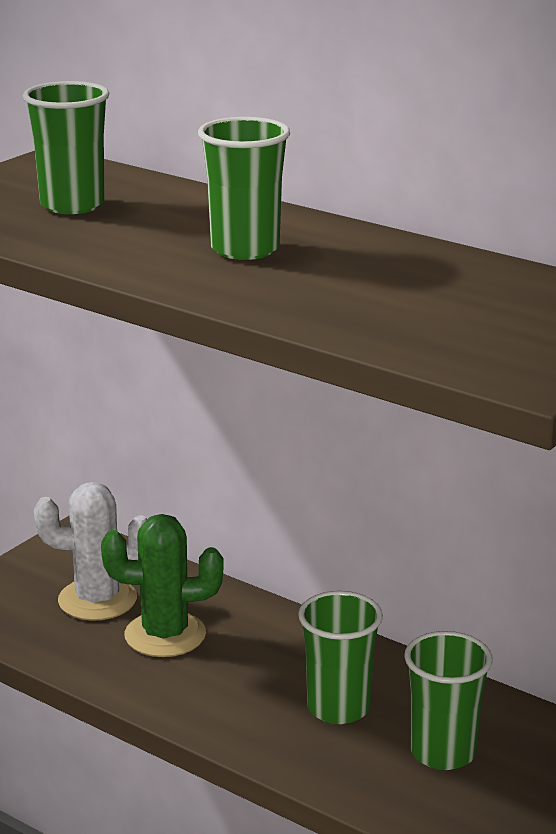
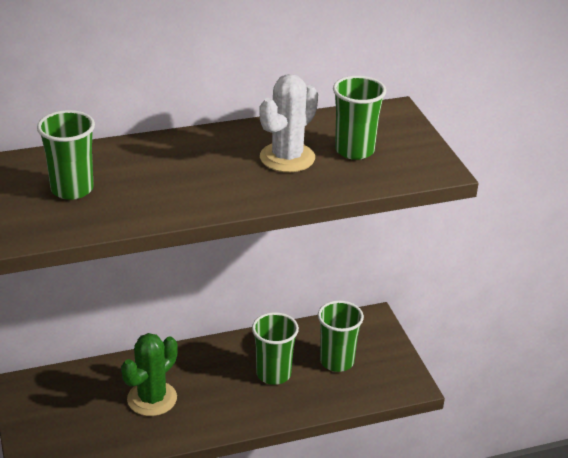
camera: 55 degrees left, 10 degrees up
white cactus [34,482,147,621] -> white cactus moved to [260,74,318,172]
green cup [198,117,290,260] -> green cup moved to [333,76,386,160]

